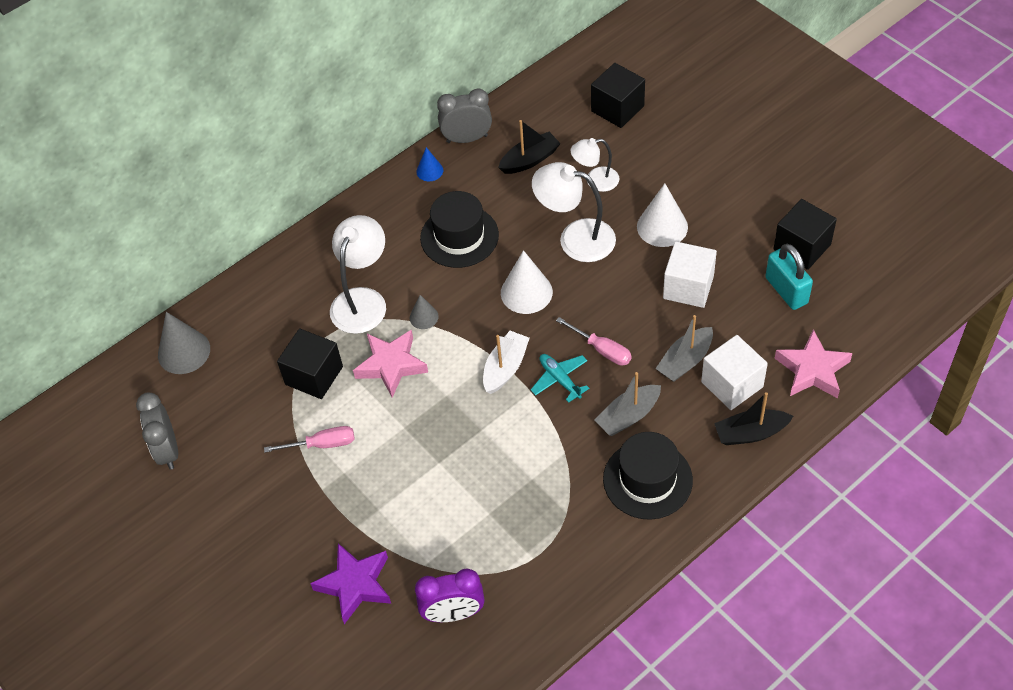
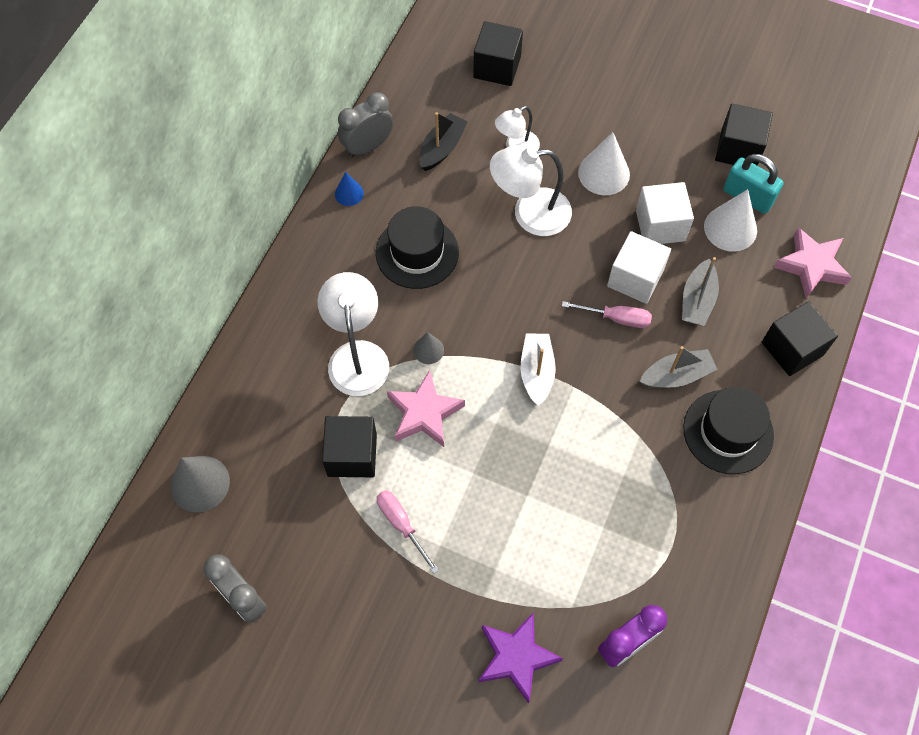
camera: 30 degrees left, 10 degrees up
pink screwdriver [264,426,355,453] -> pink screwdriver turned 90 degrees counterclockwise [377,490,439,574]
white cone [501,250,553,314] -> white cone moved to [704,189,757,252]
turquoise plane [531,354,589,403] -> none
grey boat [595,372,661,436] -> grey boat turned 135 degrees counterclockwise [639,346,717,388]
white cube [701,335,768,410] -> white cube moved to [607,231,671,304]
black boat [714,392,793,445] -> black cube [762,301,838,376]

